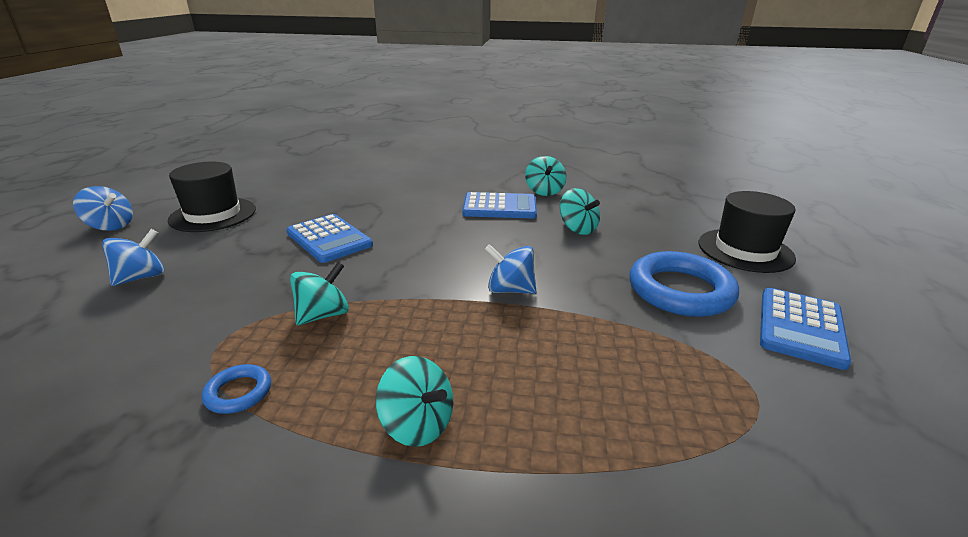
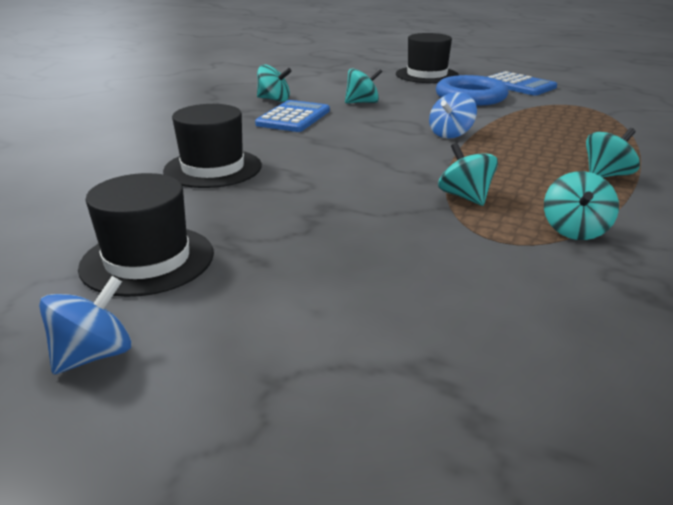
camera: 70 degrees left, 0 degrees up
blue spinning top [102,229,164,286] -> none
blue ring [202,364,271,414] -> turquoise spinning top [544,171,619,240]
blue calculator [286,214,373,263] -> none
none -> black hat [163,104,262,188]

